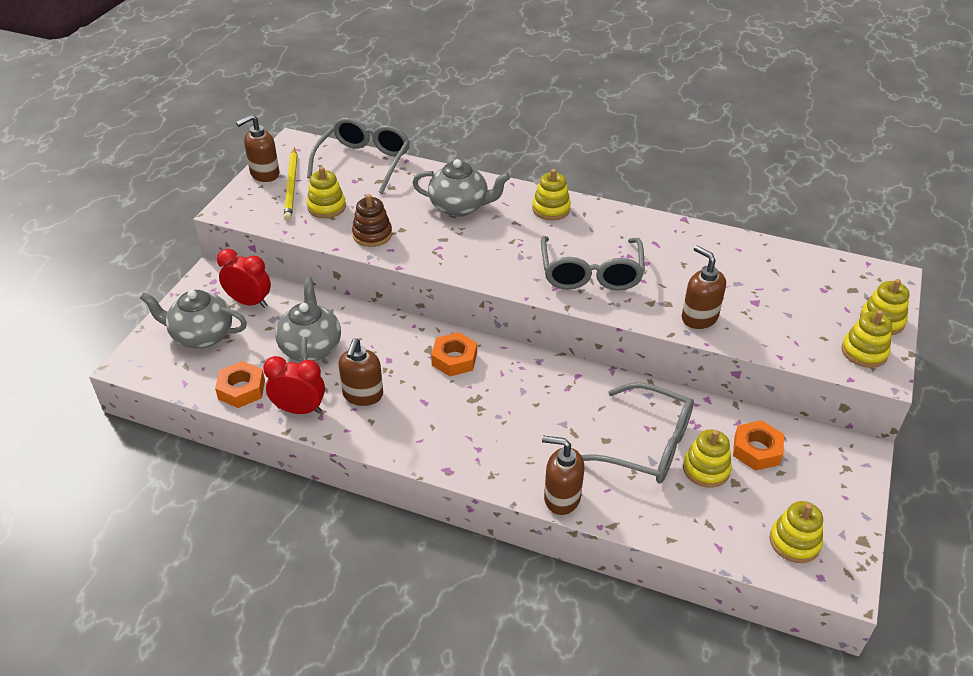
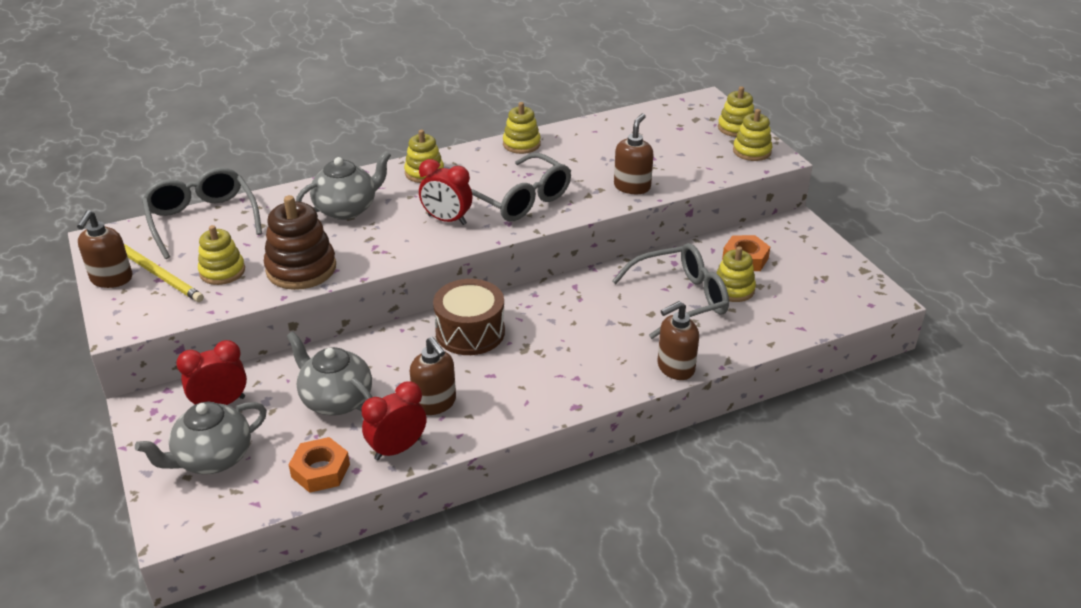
camera: 45 degrees left, 5 degrees down
brown stacking toy [352,194,392,247] -> brown stacking toy [264,195,336,290], size x1.56
orange nut [431,332,477,376] -> brown drum [433,279,505,355]
brown soap dispenser [682,245,726,329] -> brown soap dispenser turned 105 degrees clockwise [614,114,654,194]
yellow stacking toy [770,501,823,563] -> yellow stacking toy moved to [503,102,541,154]
none -> red clock [419,159,473,225]

